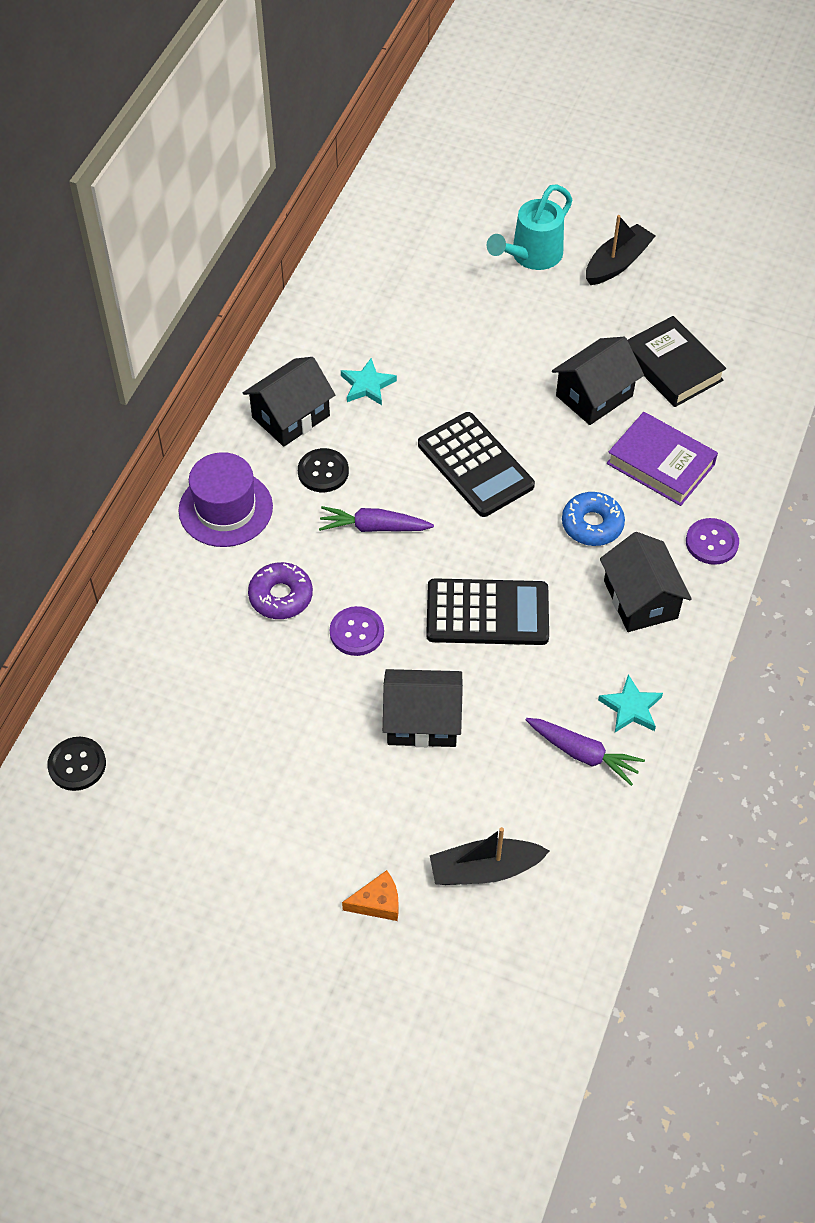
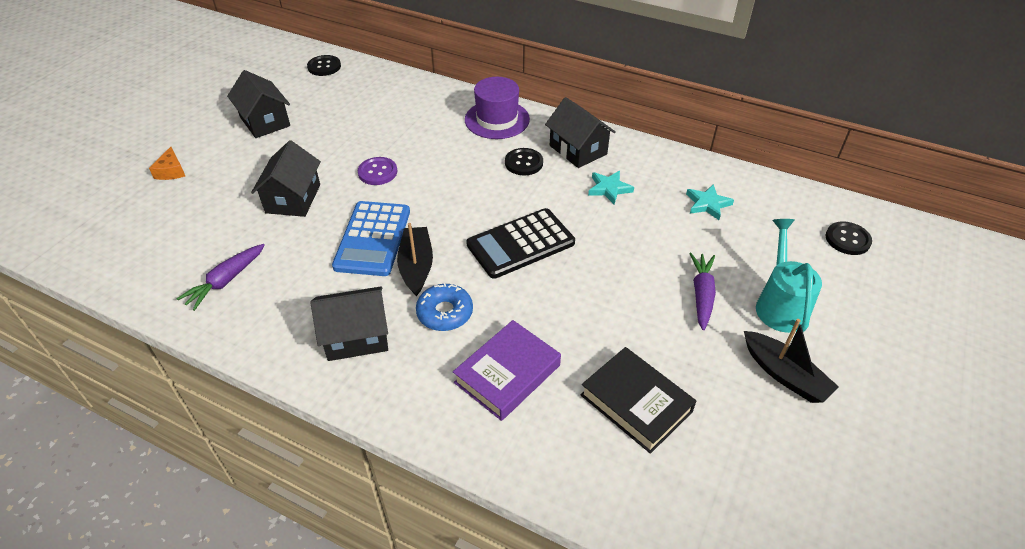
camera: 95 degrees right, 10 degrees down
purple donut [248,562,313,619] -> none
purple carrot [319,506,434,532] -> purple carrot moved to [689,252,716,330]
black calculator [426,578,549,645] -> blue calculator [332,201,410,276]
black boat [430,827,550,885] -> black boat moved to [397,223,433,296]
turquoise watering can [487,184,572,270] -> turquoise watering can turned 45 degrees clockwise [756,219,822,333]
black house [552,337,644,425] -> black house moved to [227,70,290,138]
turquoise star [598,674,663,732] -> turquoise star moved to [686,184,734,220]
black book [628,316,726,407] -> black book turned 75 degrees clockwise [581,347,697,454]
purple button [686,518,739,565] -> none
none -> black button [826,221,872,255]

